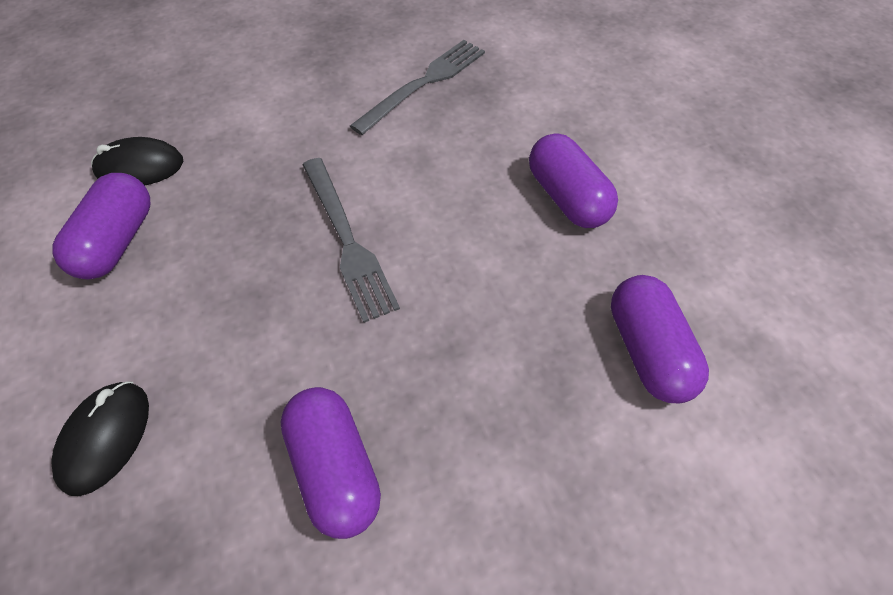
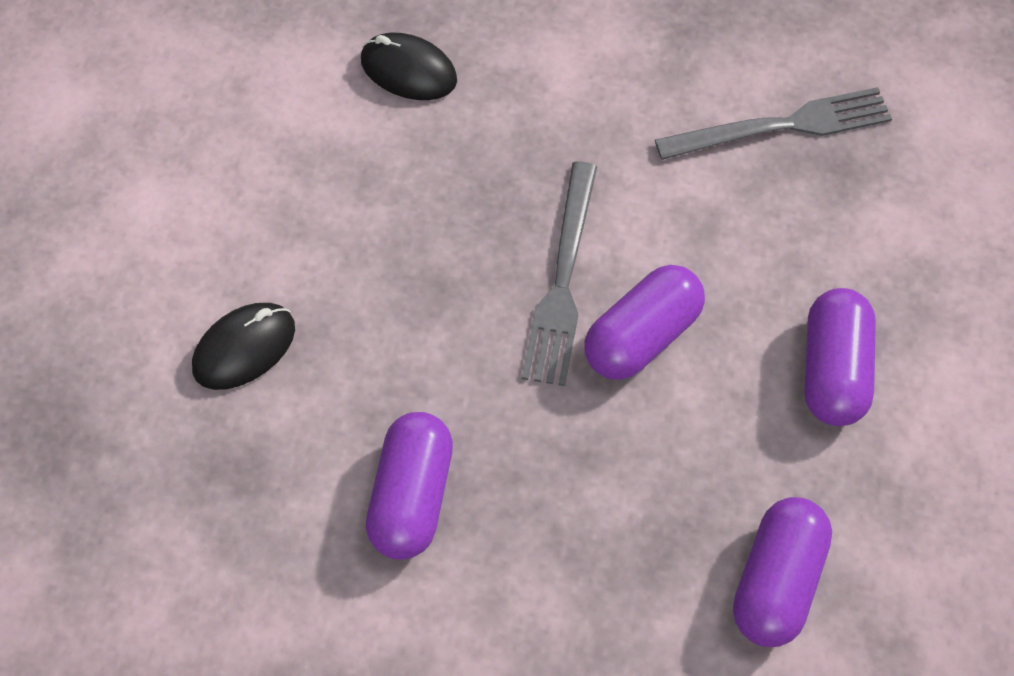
camera: 35 degrees right, 5 degrees up
purple capsule [52,173,150,280] -> purple capsule moved to [584,265,705,380]

